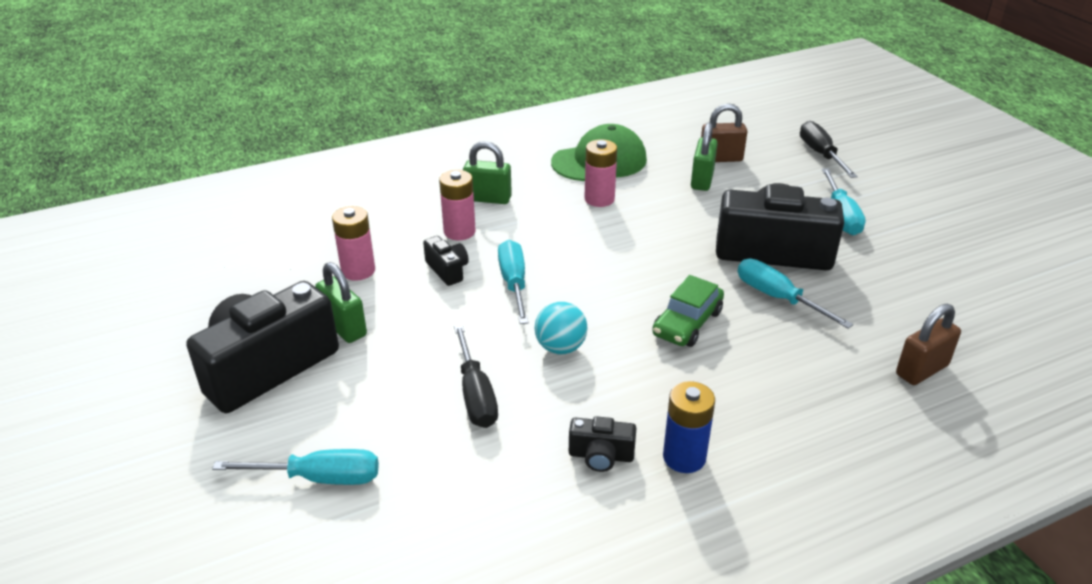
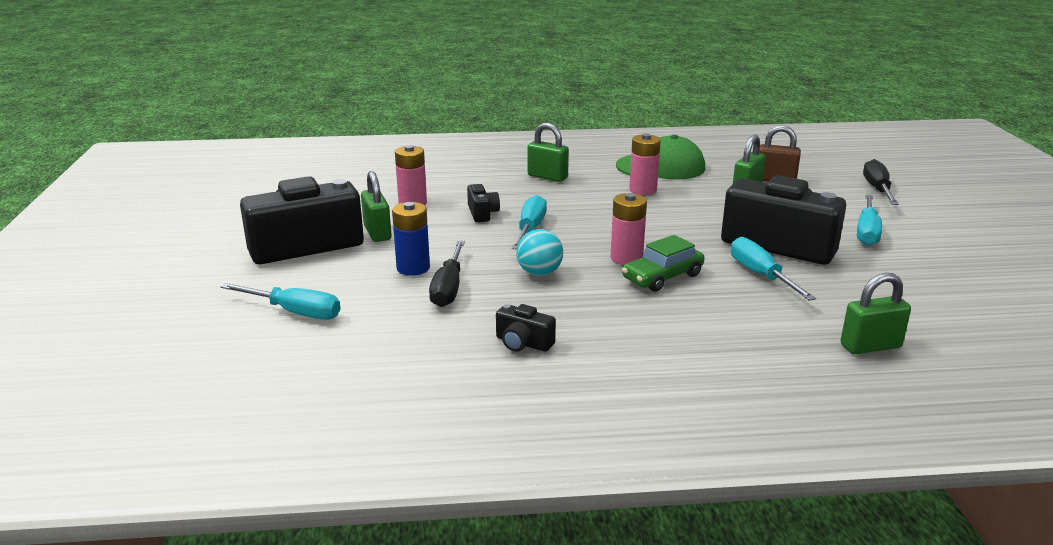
camera: 20 degrees right, 10 degrees down
pink battery [439,170,476,240] -> pink battery moved to [611,193,647,265]
blue battery [663,381,715,473] -> blue battery moved to [392,202,430,276]
brown padlock [896,304,961,385] -> green padlock [841,273,911,354]

